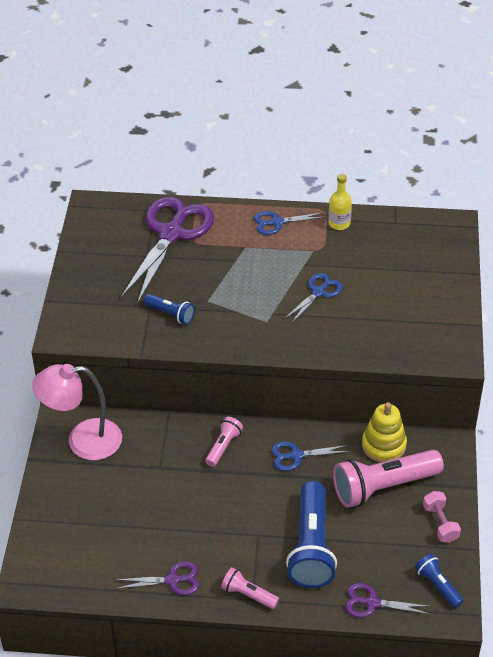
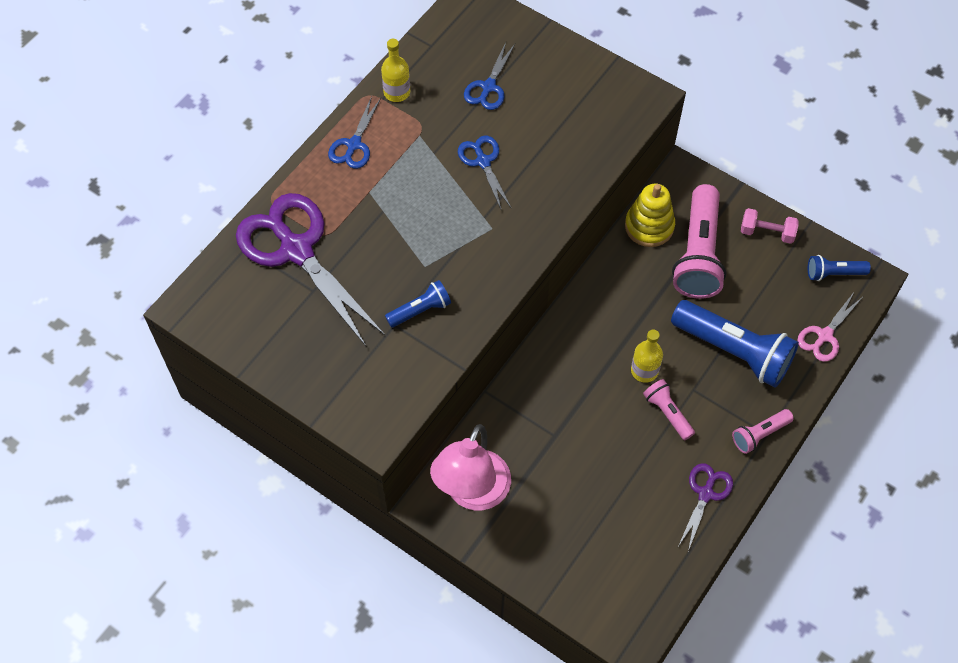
camera: 60 degrees left, 15 degrees up
pink flashlight [205,417,243,467] -> pink flashlight moved to [643,379,695,440]
blue scissors [271,442,350,471] -> blue scissors moved to [464,42,515,110]
purple scissors [345,583,431,618] -> pink scissors [797,292,863,362]
none -> yellow bottle [631,329,663,383]

